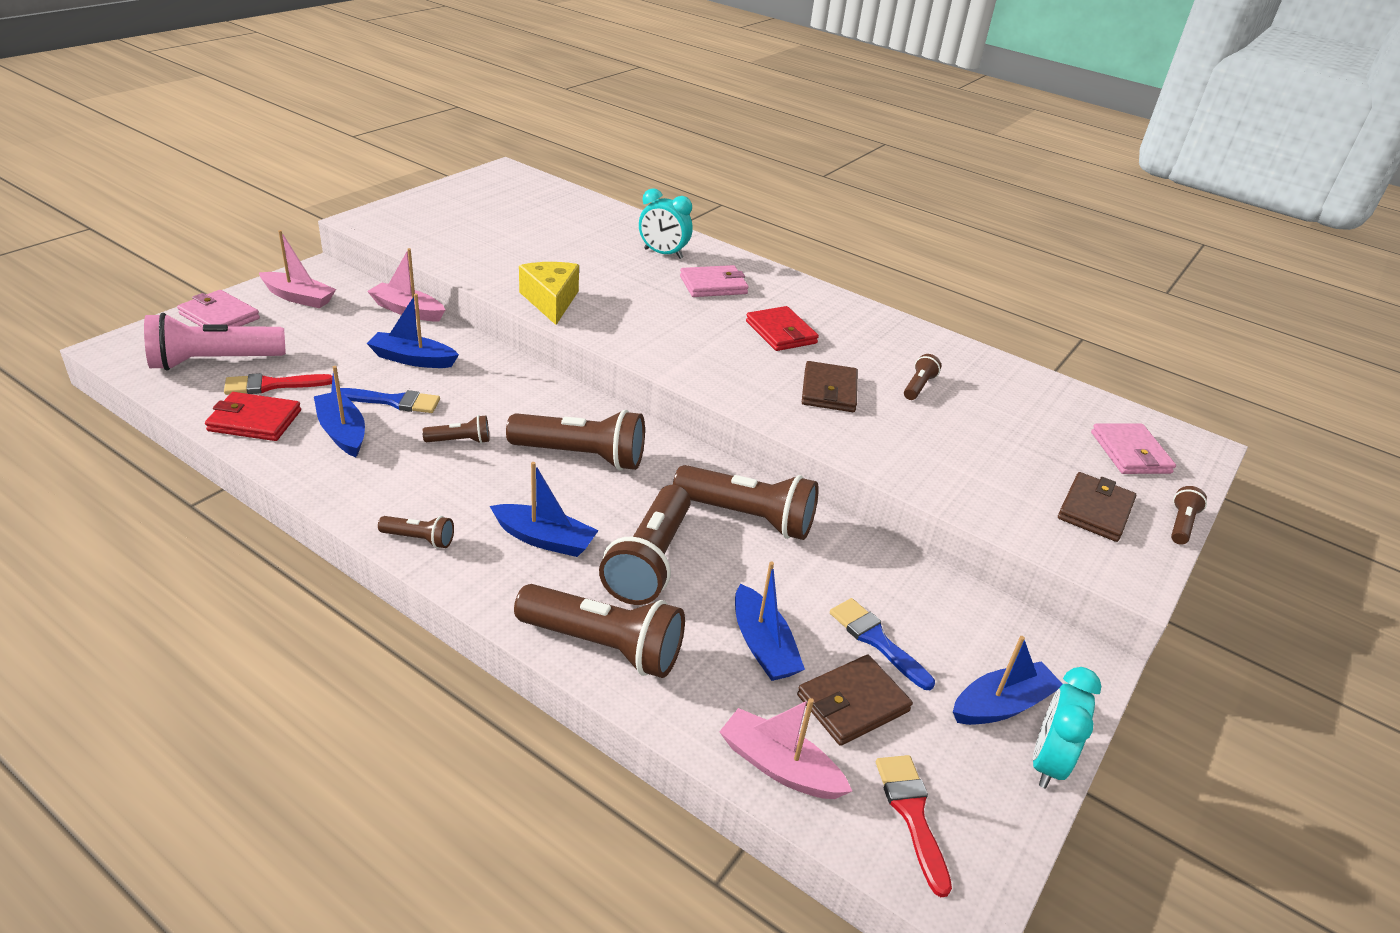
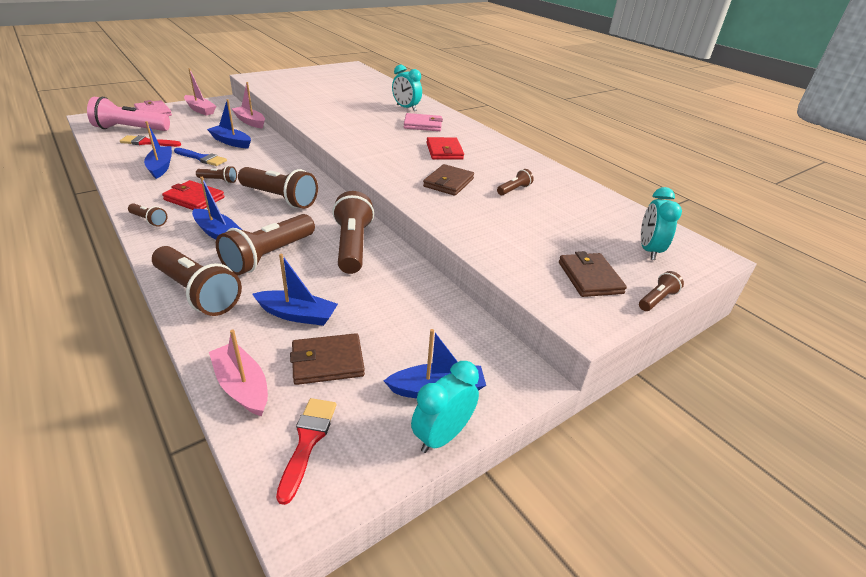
camera: 20 degrees right, 0 degrees up
red wallet [205,392,301,441] -> red wallet moved to [162,180,225,210]
yellow cheese [519,262,579,325] -> none
brown flashlight [673,465,819,540] -> brown flashlight turned 135 degrees counterclockwise [332,191,374,274]
blue boat [735,562,805,681] -> blue boat turned 75 degrees counterclockwise [252,254,338,326]
blue brush [830,598,935,690] -> none
brown wallet [1058,472,1136,542] -> brown wallet turned 60 degrees counterclockwise [559,251,627,297]
pink wallet [1091,424,1176,474] -> turquoise clock [641,187,682,260]

